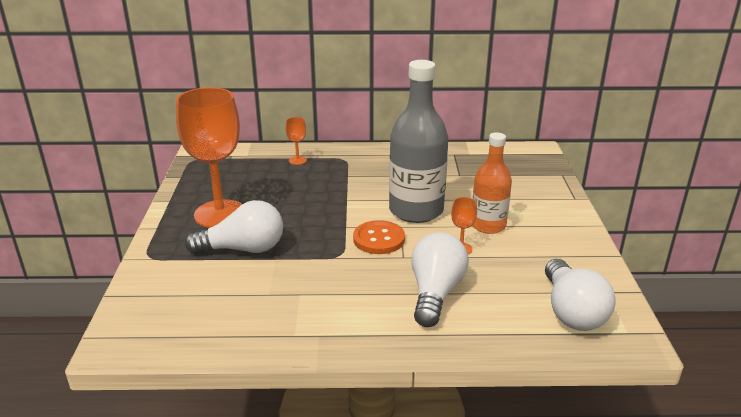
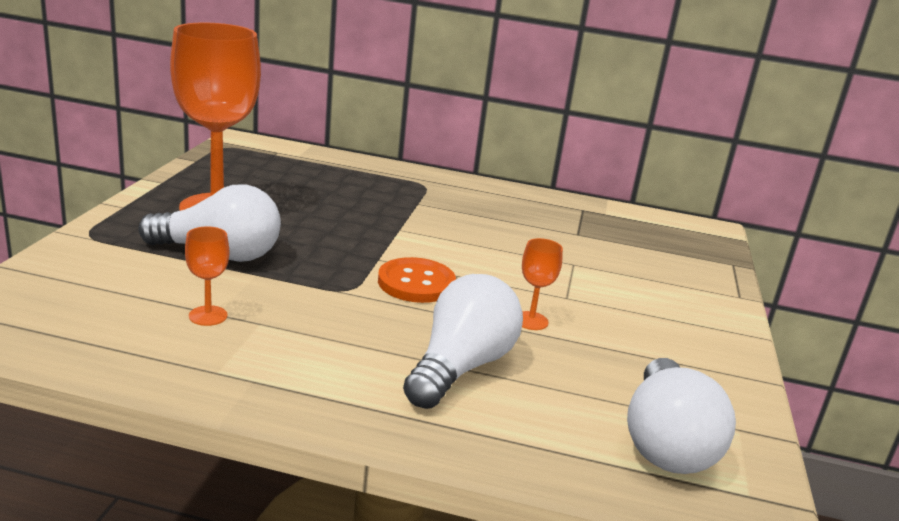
camera: 10 degrees right, 5 degrees down
orange goblet [286,117,307,165] -> orange goblet moved to [185,226,229,326]
grey bottle [389,60,448,223] -> none
orange bottle [472,132,512,234] -> none

